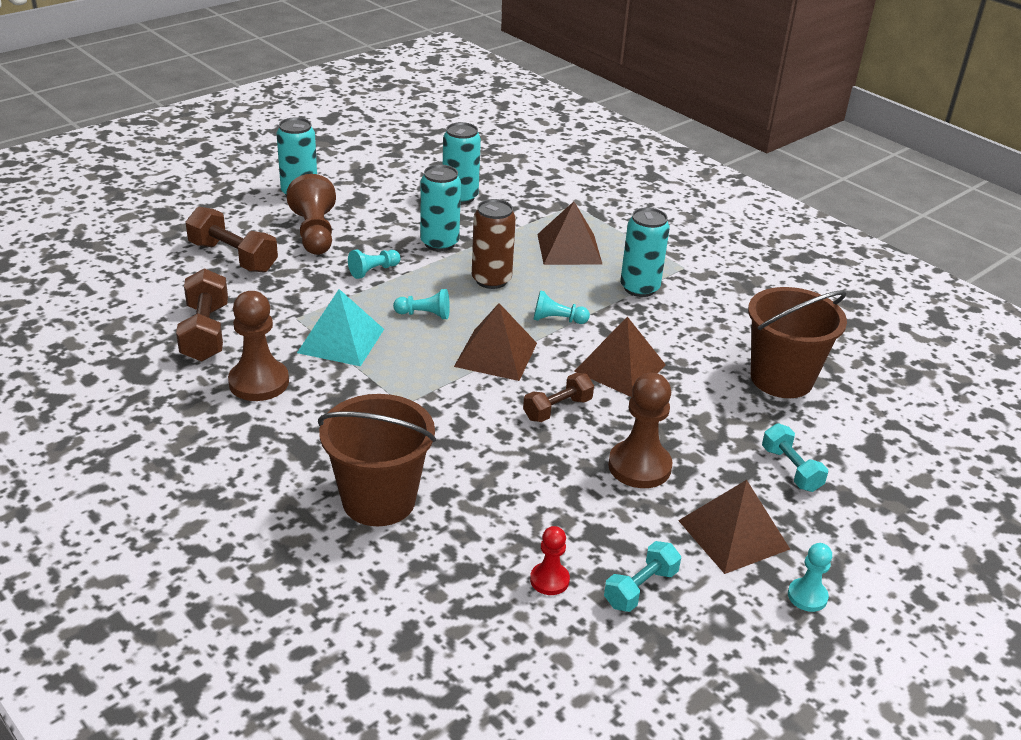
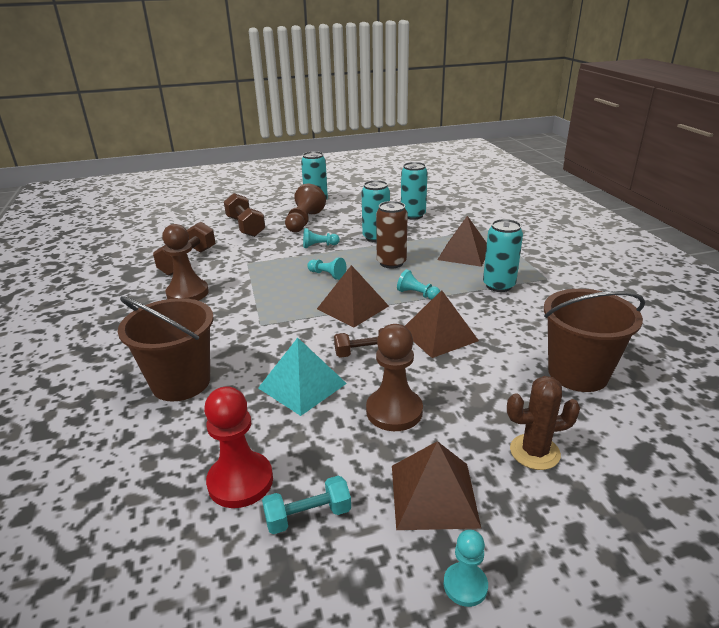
camera: 30 degrees right, 5 degrees down
turquoise pyramid [297,289,384,366] -> turquoise pyramid moved to [258,338,347,416]
red pawn [530,526,570,595] -> red pawn [204,386,273,508], size x1.80
turquoise dumbbell [762,423,828,492] -> brown cactus [507,376,580,470]

